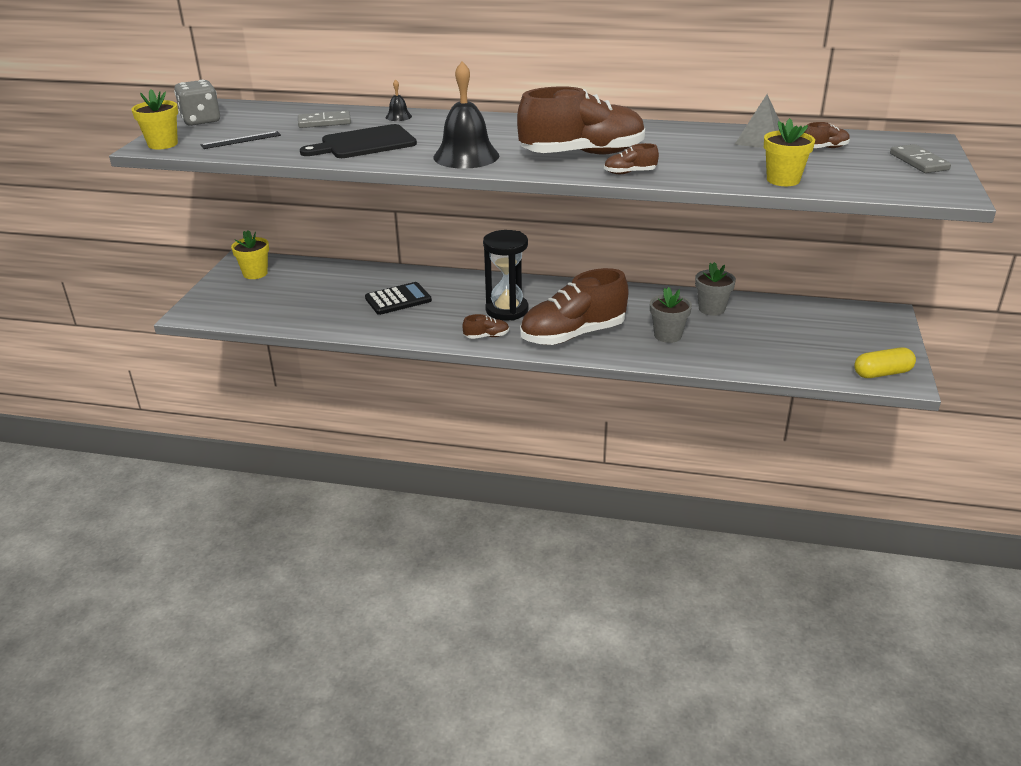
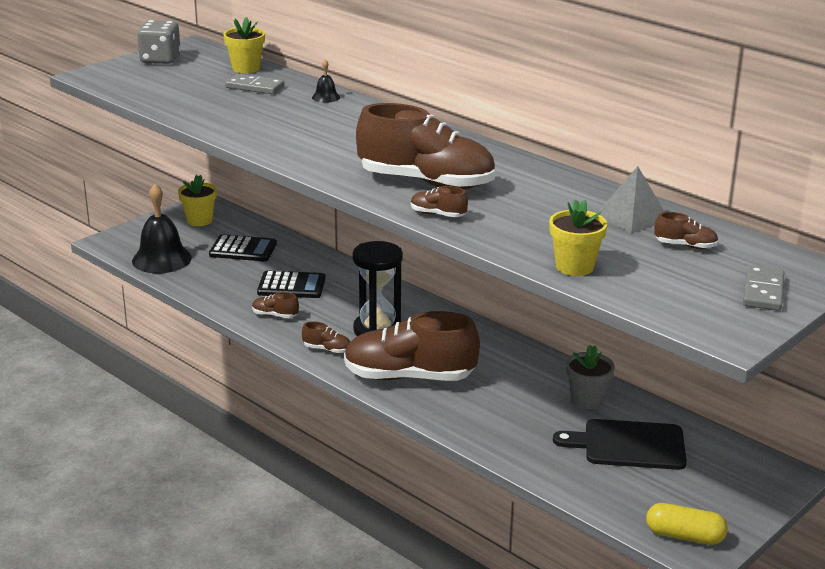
camera: 30 degrees right, 5 degrees down
yellow flower pot [131,89,178,149] -> yellow flower pot moved to [223,17,265,73]
black ruler [201,131,281,149] -> none
black cutting board [300,124,417,158] -> black cutting board moved to [553,419,687,470]
black bell [433,61,499,169] -> black bell moved to [132,184,192,273]
grey flower pot [650,287,692,343] -> none
none -> black calculator [209,234,277,261]
none -> brown shoe [252,292,299,318]

